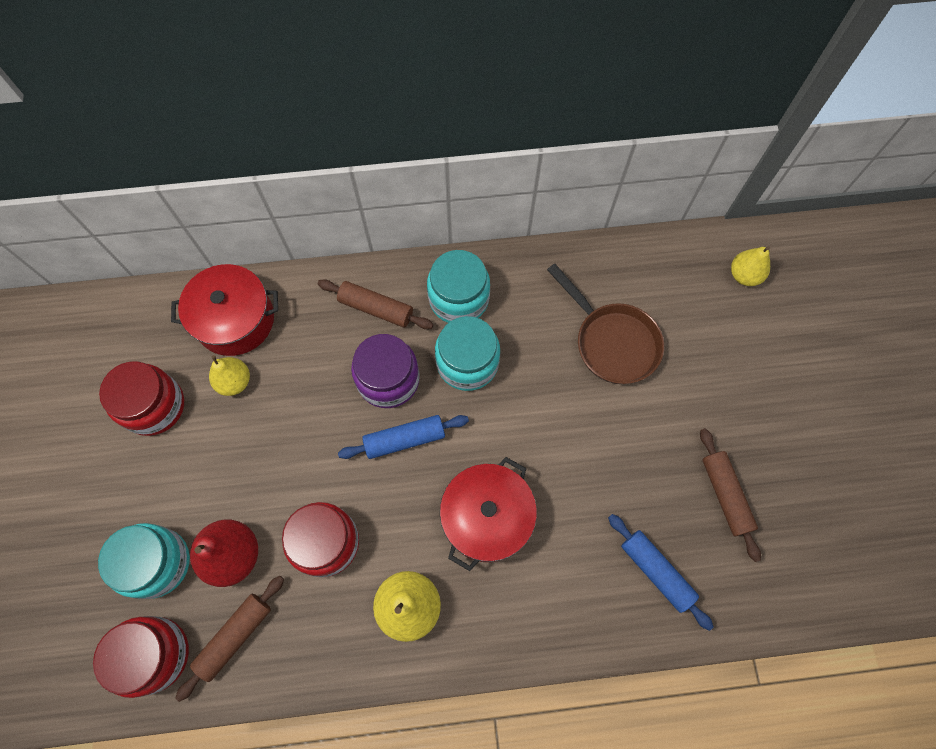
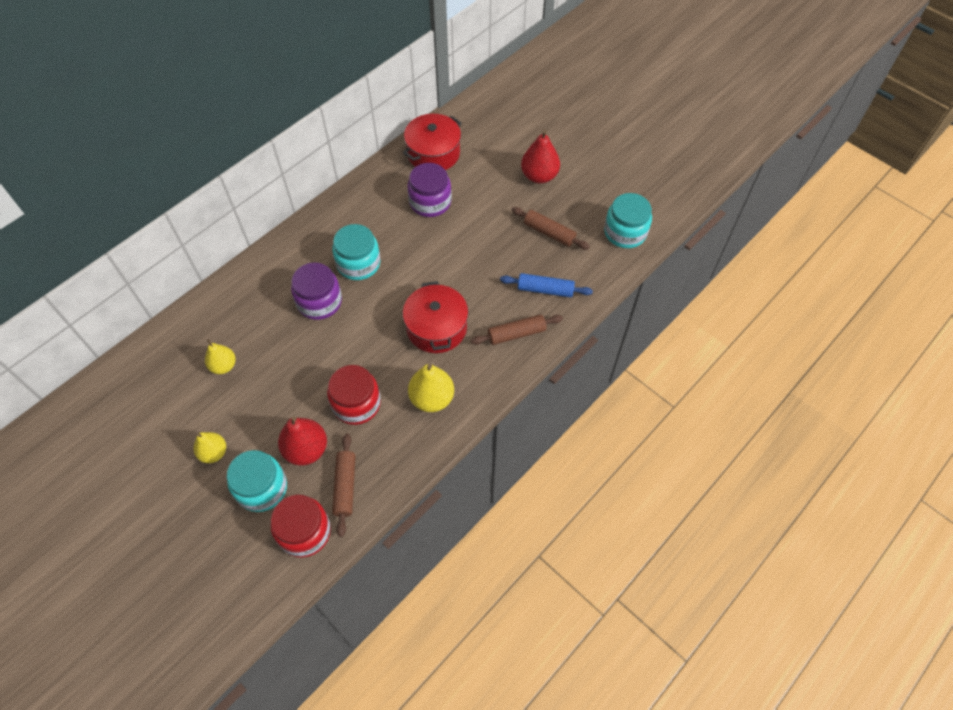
camera: 40 degrees left, 10 degrees down
red jar [99,361,184,436] -> none
red pot [171,264,278,356] -> red pot moved to [403,114,462,170]
brown rolling pin [318,279,433,329] -> brown rolling pin moved to [471,314,563,345]
blue rolling pin [338,415,469,459] -> none
turquoise jar [427,250,490,323] -> turquoise jar moved to [604,193,652,248]
brown pan [547,263,664,384] -> purple jar [407,163,452,217]
yellow pear [731,246,770,286] -> yellow pear moved to [194,432,226,463]
none -> red pear [521,130,560,184]

